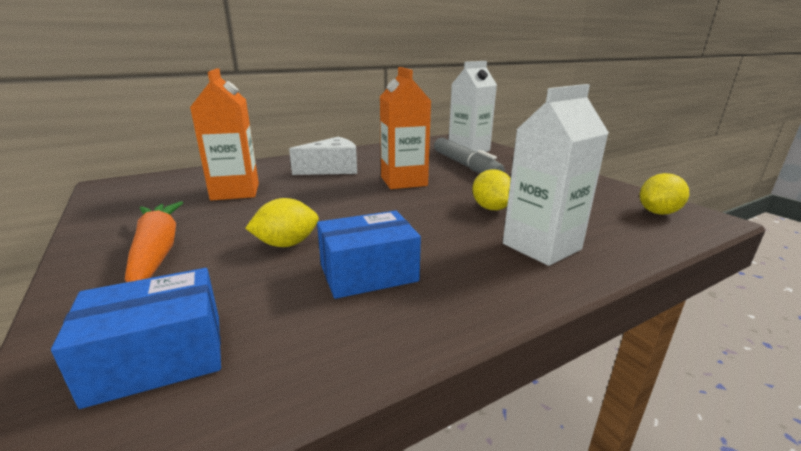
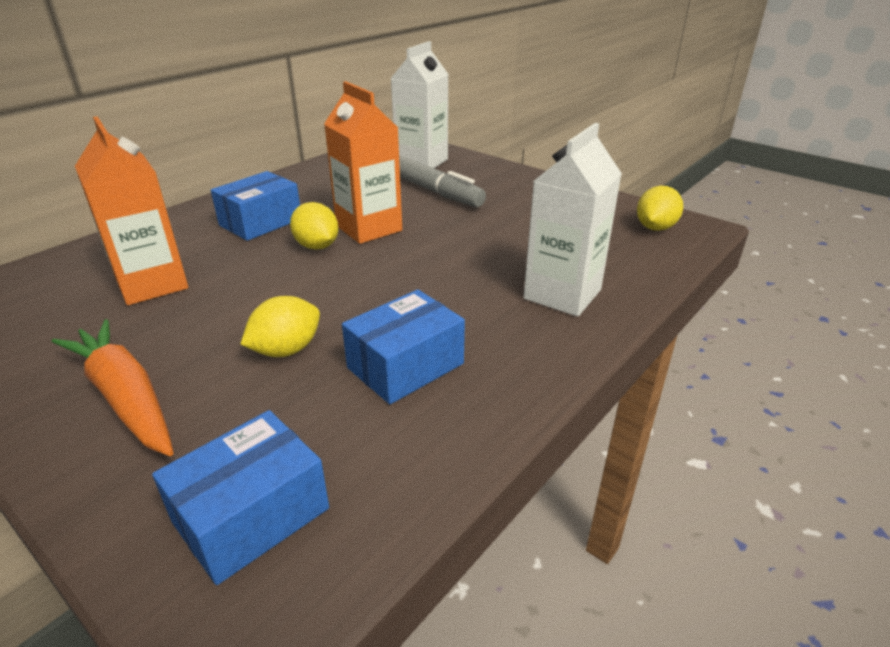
camera: 20 degrees left, 10 degrees up
white cheese [289,137,357,175] -> blue box [211,171,300,241]
yellow lemon [472,169,511,210] -> yellow lemon moved to [290,202,339,250]

